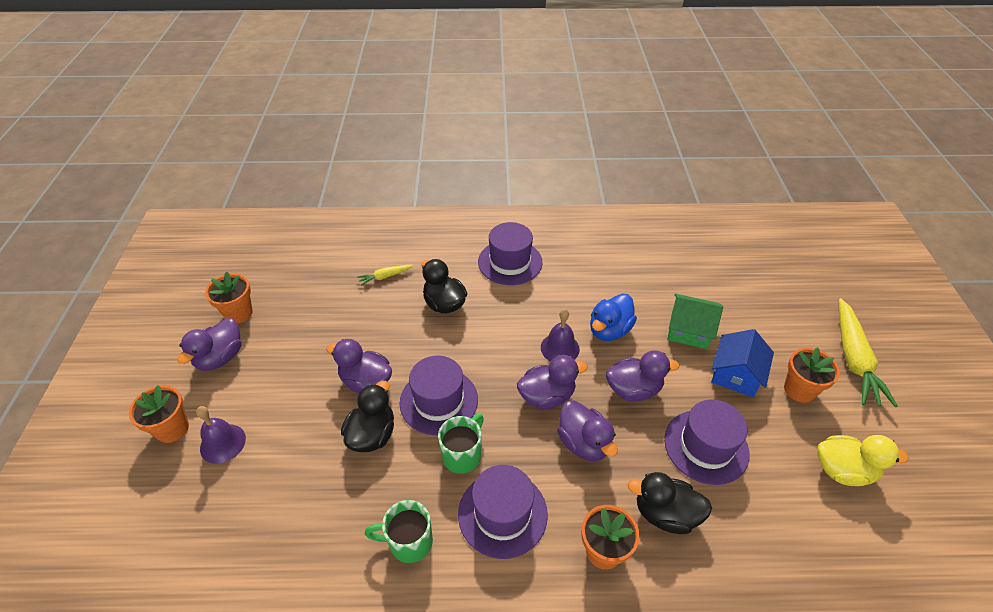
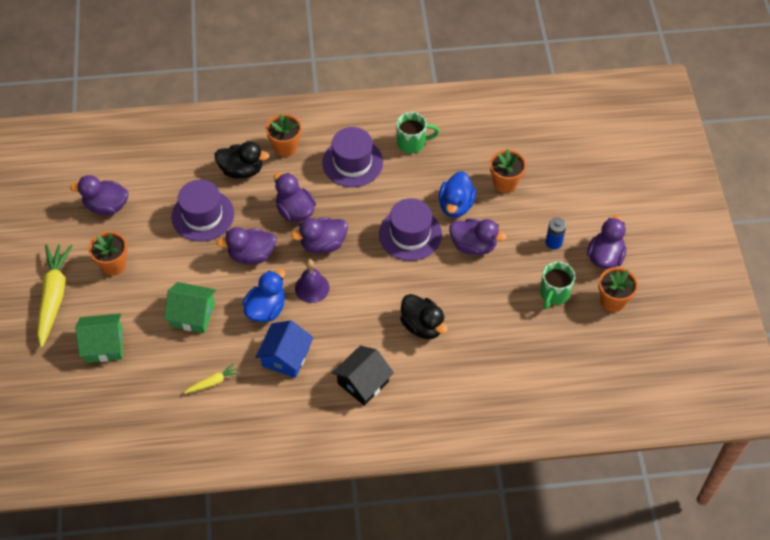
camera: 175 degrees right, 10 degrees up
orange flower pot [129,385,189,443] -> orange flower pot moved to [490,149,526,193]
purple bell [196,406,246,464] -> none
black duck [341,381,394,452] -> blue duck [439,171,476,218]
yellow carrot [357,265,414,286] -> yellow carrot moved to [184,363,240,394]
green mug [438,414,484,474] -> green mug moved to [540,261,575,309]
purple hat [478,222,543,285] -> black house [332,345,394,406]
blue house [711,329,774,397] -> blue house moved to [255,320,313,378]
yellow duck [817,435,909,486] -> purple duck [70,175,128,215]
none -> green house [75,313,123,363]
none -> blue battery [546,217,566,250]

